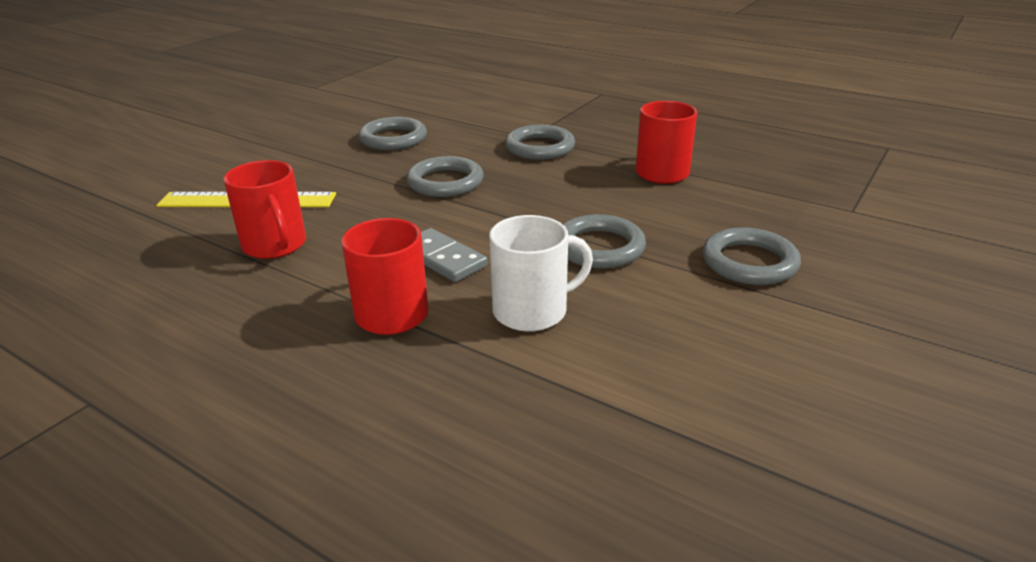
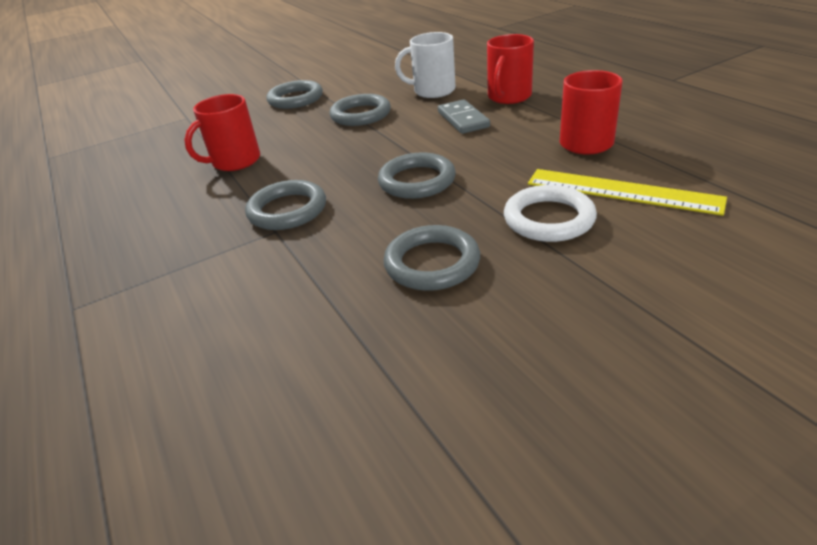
camera: 150 degrees left, 5 degrees up
none -> white ring [504,185,597,242]

